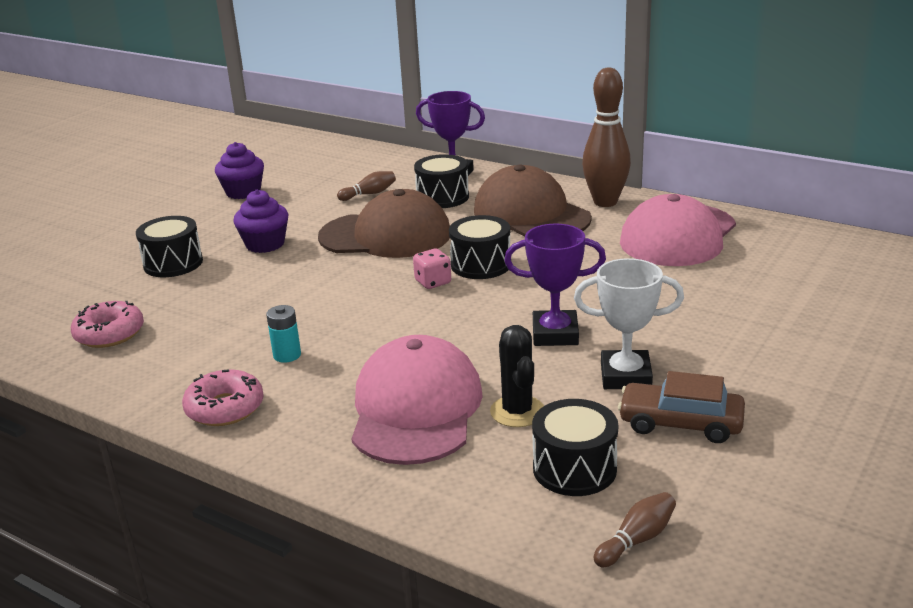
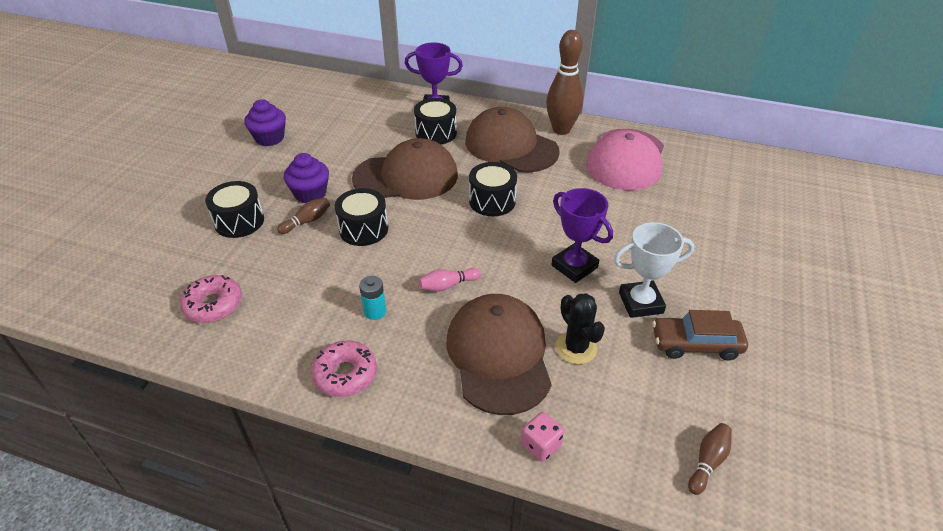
camera: 15 degrees left, 15 degrees up
brown bowling pin [337,171,396,201] -> brown bowling pin moved to [277,198,330,234]
pink cap [351,335,483,465] -> brown cap [447,294,552,415]
pink dice [413,249,451,289] -> pink dice moved to [521,412,564,462]
purple trophy [504,224,606,346] -> purple trophy turned 60 degrees clockwise [552,188,613,283]
black drum [532,399,618,496] -> black drum moved to [335,188,388,246]
none -> pink bowling pin [419,268,481,291]

